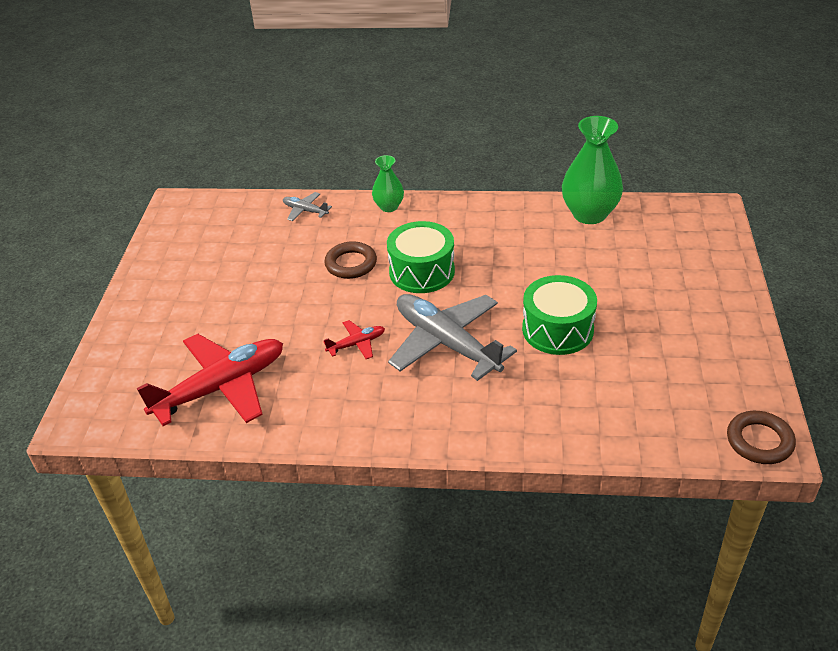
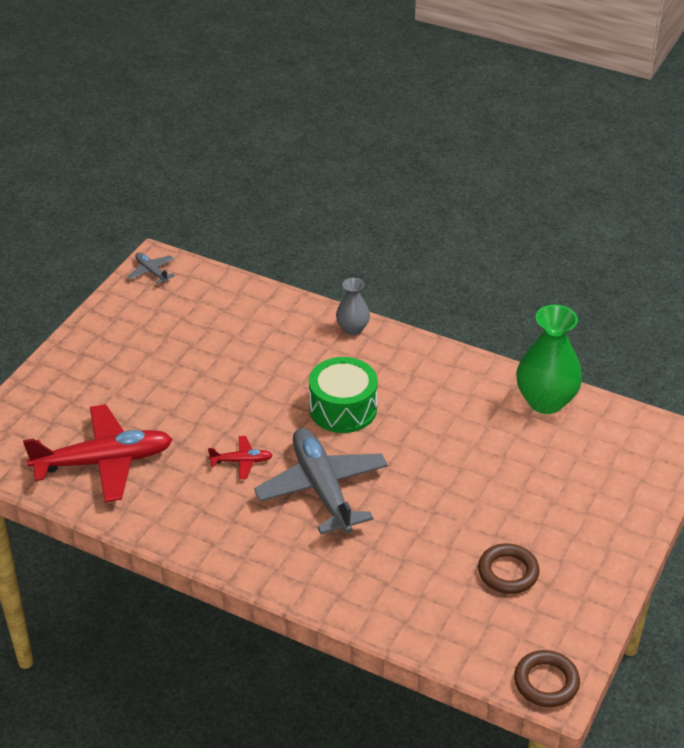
camera: 20 degrees right, 0 degrees up
grey plane [283,192,332,221] -> grey plane moved to [128,252,175,284]
brown ring [324,241,377,279] -> brown ring moved to [478,543,540,594]
green vase [372,155,404,212] -> grey vase [336,278,370,335]
green drum [522,275,597,355] -> none

